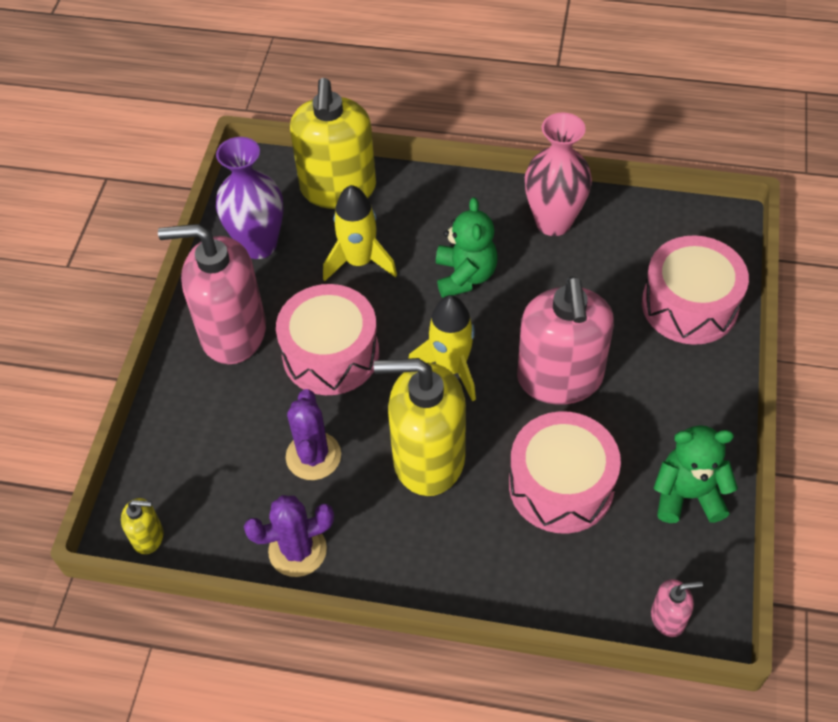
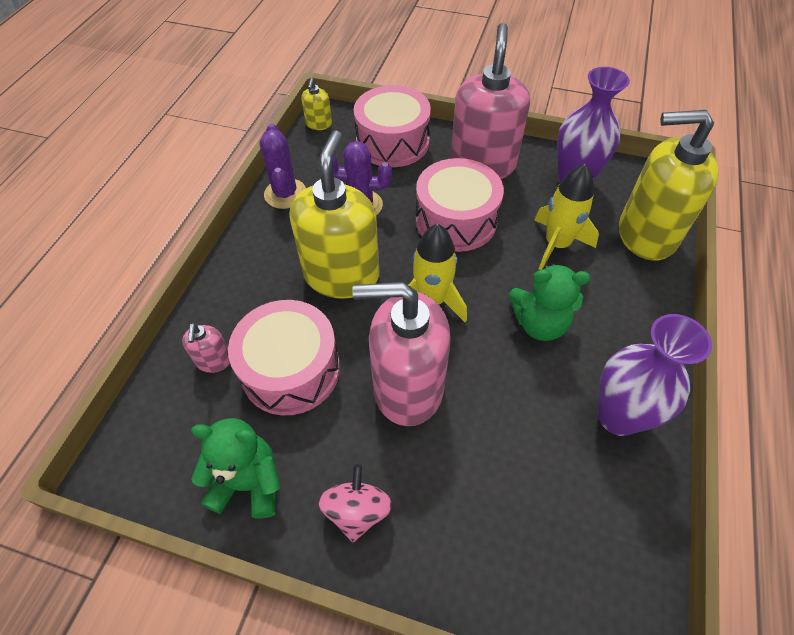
camera: 95 degrees right, 0 degrees up
pink vase [525,112,592,236] -> purple vase [598,314,712,436]
pink drum [642,235,749,345] -> pink drum moved to [354,85,431,167]
pink soap dispenser [651,579,703,637] -> pink soap dispenser moved to [182,323,230,373]
green teddy bear [654,425,738,523] -> green teddy bear turned 90 degrees counterclockwise [191,418,281,519]
none -> pink spinning top [318,464,392,542]

